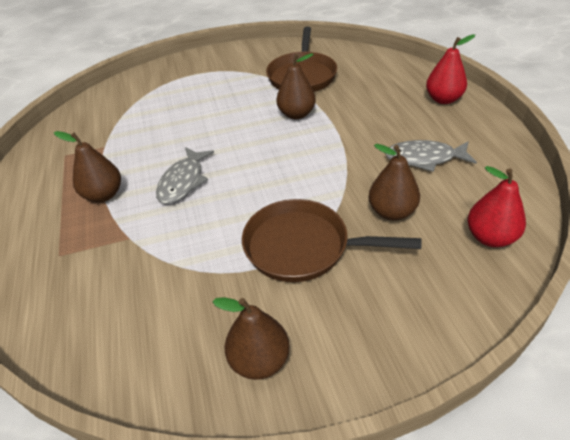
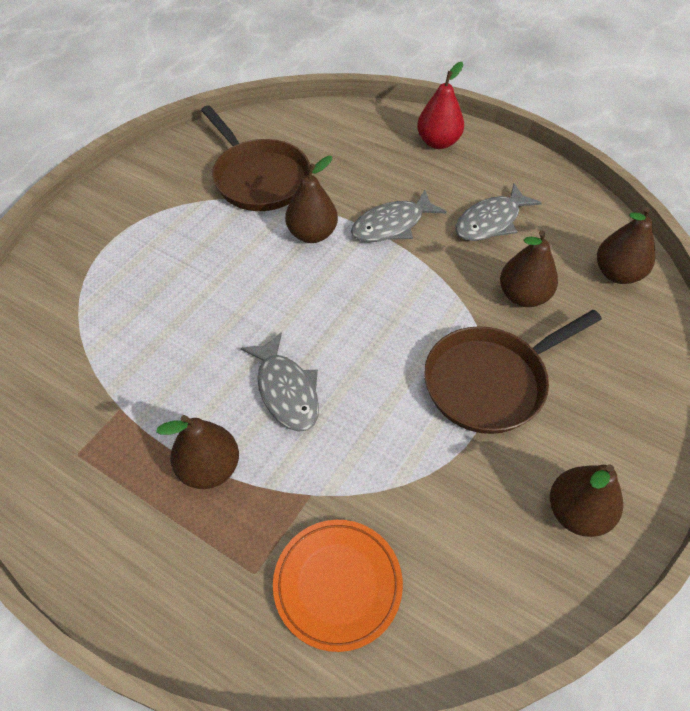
camera: 45 degrees left, 10 degrees up
red pear [467,166,526,247] -> brown pear [597,207,655,284]
none -> orange plate [273,520,403,652]
none -> grey fish [351,190,447,242]

